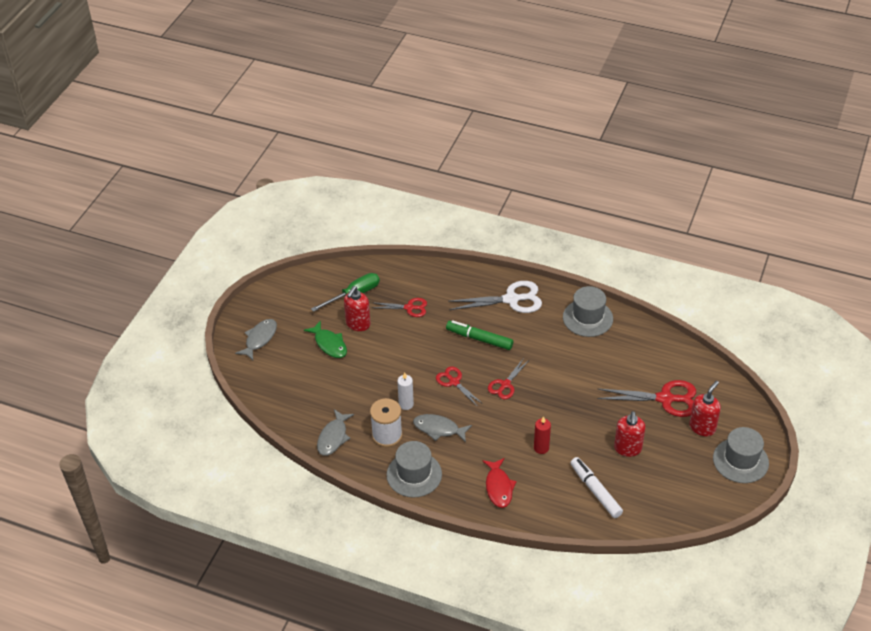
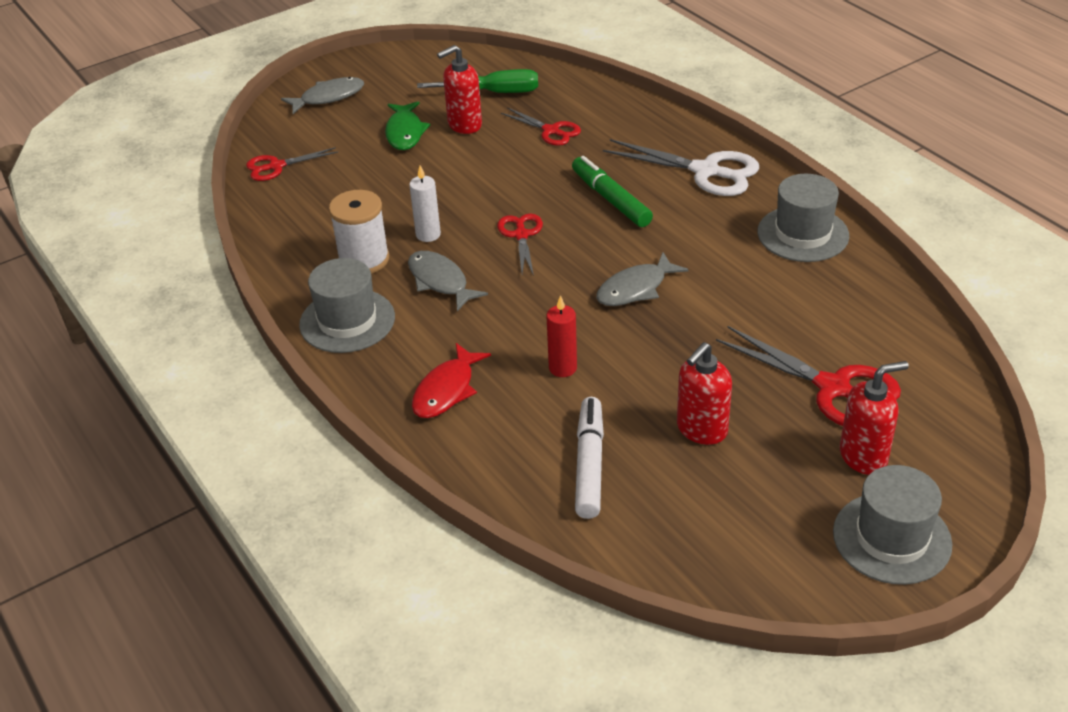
camera: 35 degrees right, 5 degrees down
grey fish [317,409,354,456] -> grey fish moved to [596,252,688,306]
red scissors [488,358,529,399] -> red scissors moved to [246,147,338,181]

